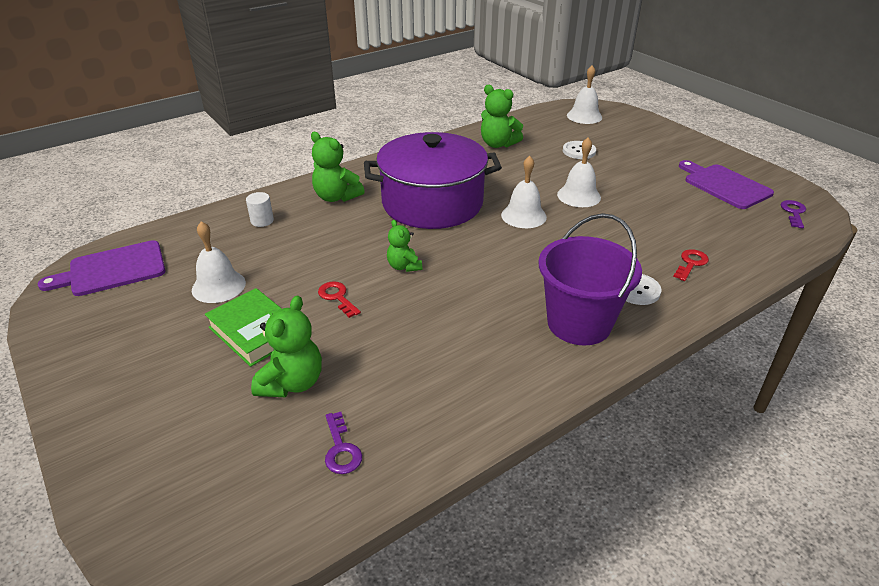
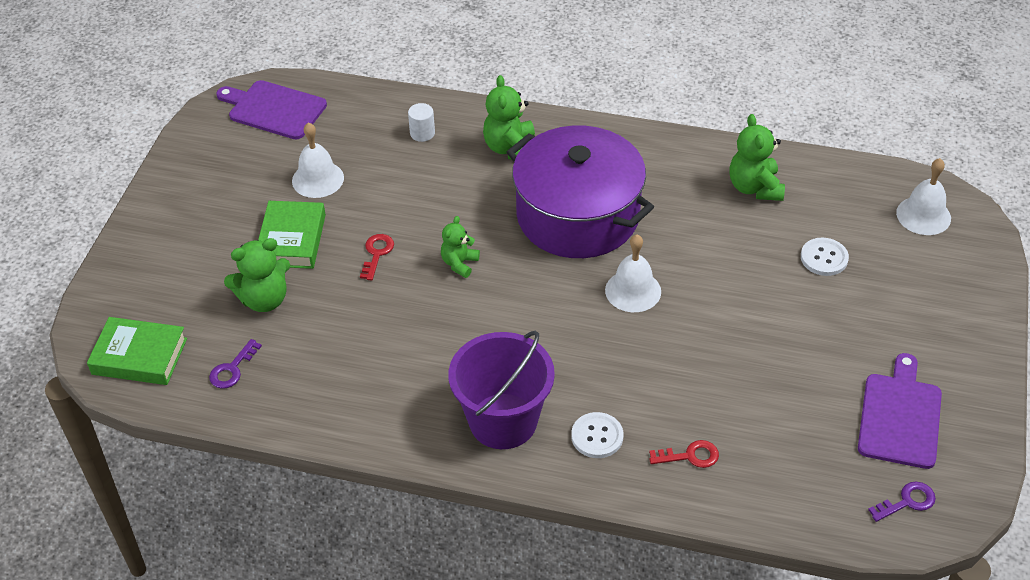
camera: 50 degrees right, 10 degrees up
white bell [557,137,601,207] -> none
none -> green book [87,317,187,385]

